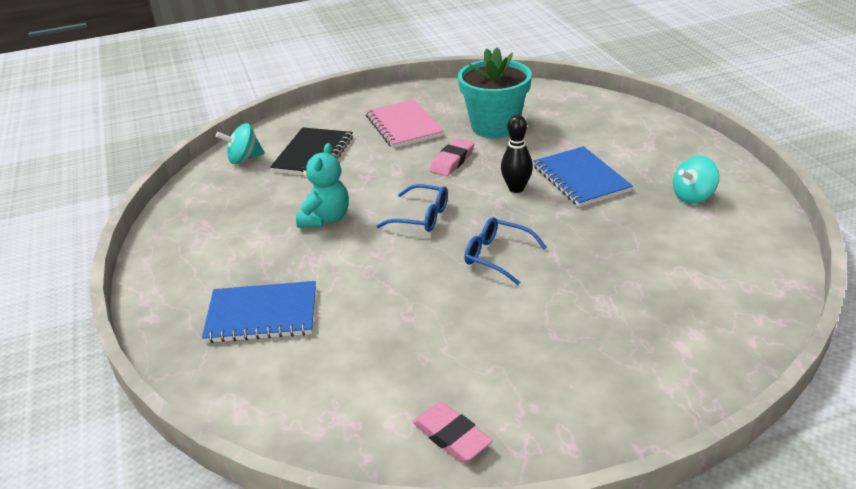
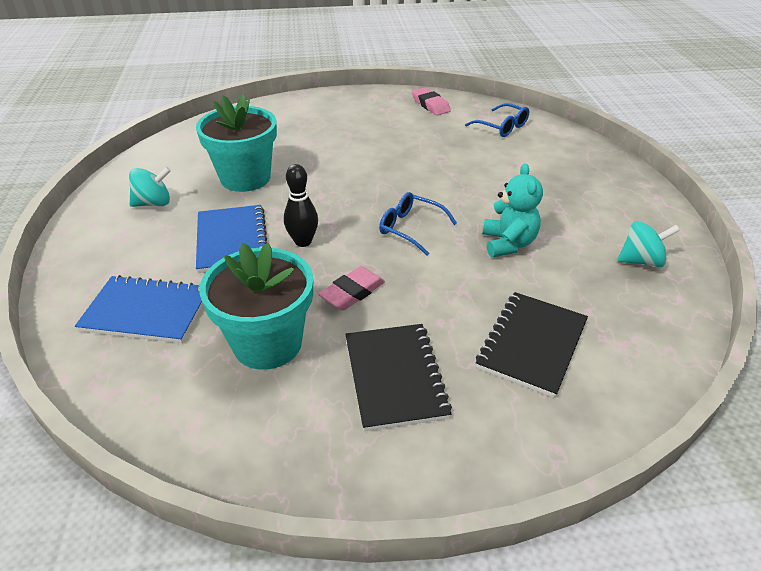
camera: 170 degrees left, 5 degrees up
blue notebook [202,281,316,343] -> blue notebook moved to [75,275,203,343]
turquoise spinning top [216,123,265,164] -> turquoise spinning top moved to [617,221,680,268]
turquoise teddy bear [296,143,349,228] -> turquoise teddy bear turned 150 degrees clockwise [483,163,543,257]
pink notebook [366,99,443,148] -> black notebook [345,324,452,431]
blue glasses [464,217,547,285] -> blue glasses moved to [465,103,529,137]
none -> turquoise flower pot [196,94,277,192]

